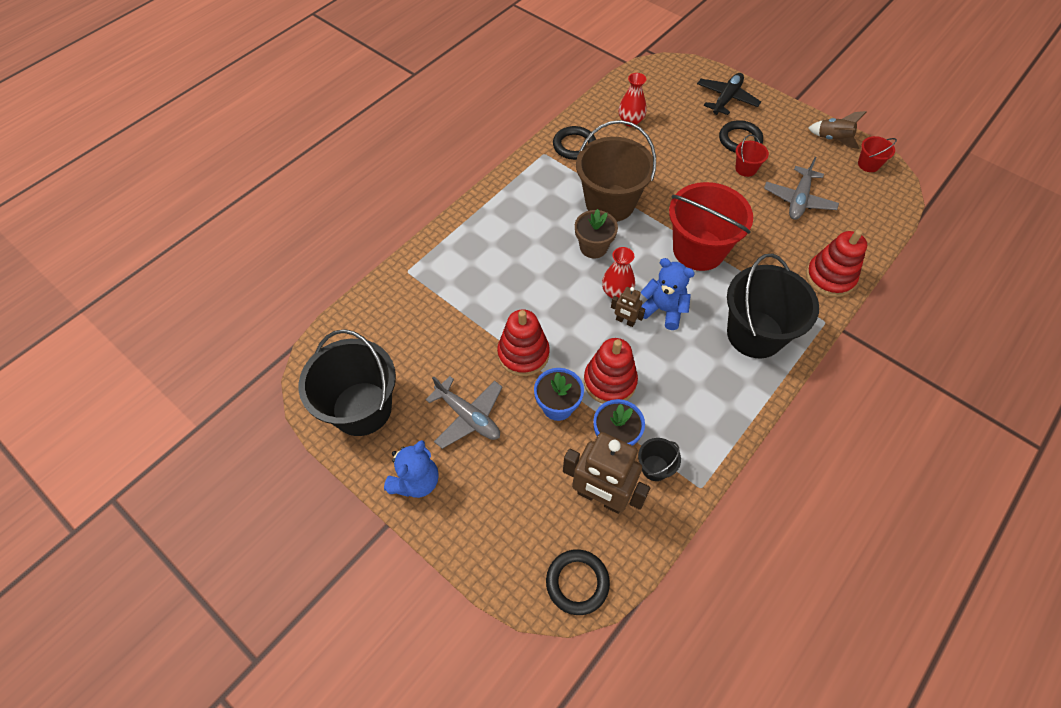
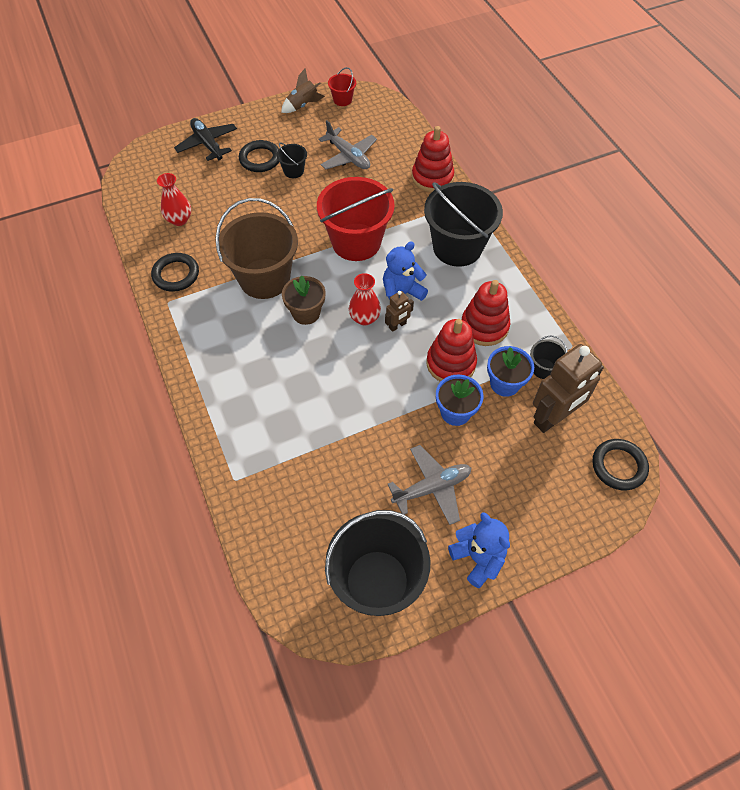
camera: 65 degrees left, 0 degrees up
red stacking toy [497,309,550,376] -> red stacking toy moved to [461,280,510,346]
red bucket [735,134,769,177] -> black bucket [276,143,307,178]

